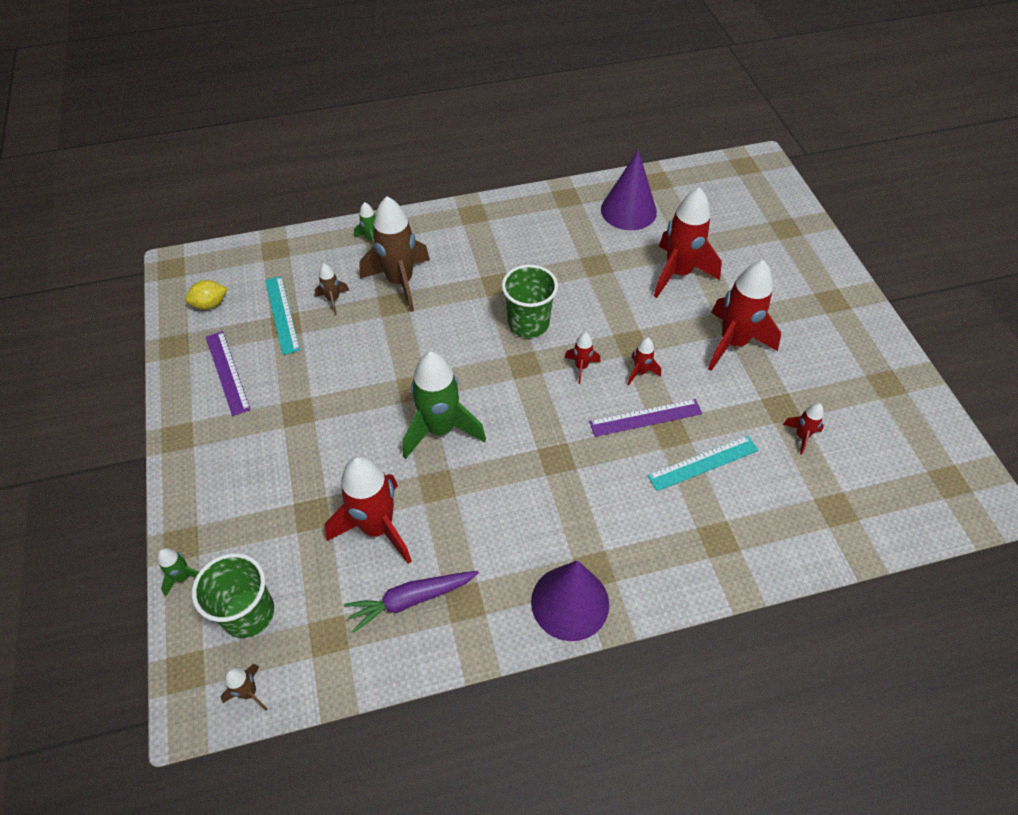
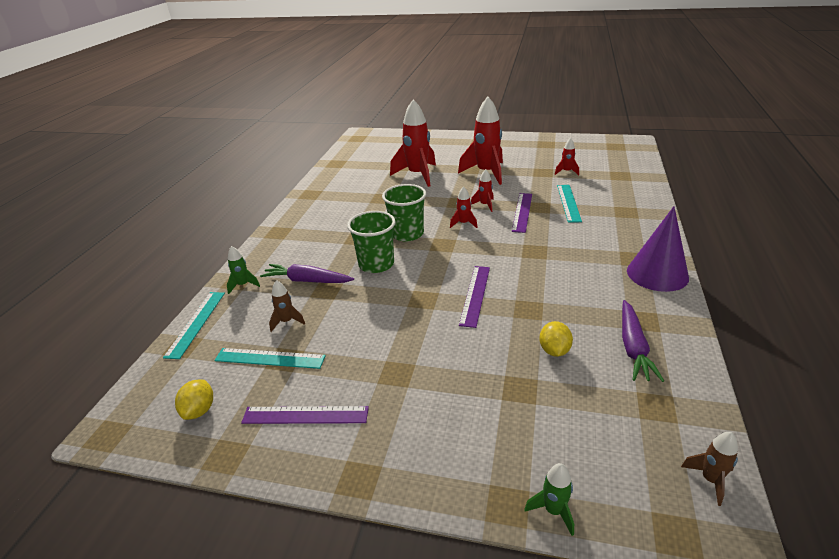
camera: 60 degrees left, 20 degrees down
green cup [192,553,274,638] -> green cup moved to [347,211,395,273]
red rocket [325,456,412,564] -> yellow lemon [539,321,573,357]
brown rocket [359,196,430,312] -> purple carrot [260,264,354,283]
green rocket [403,351,486,459] -> purple ruler [459,266,490,328]
purple cone [601,150,657,230] -> none
none -> turquoise ruler [163,292,225,359]

